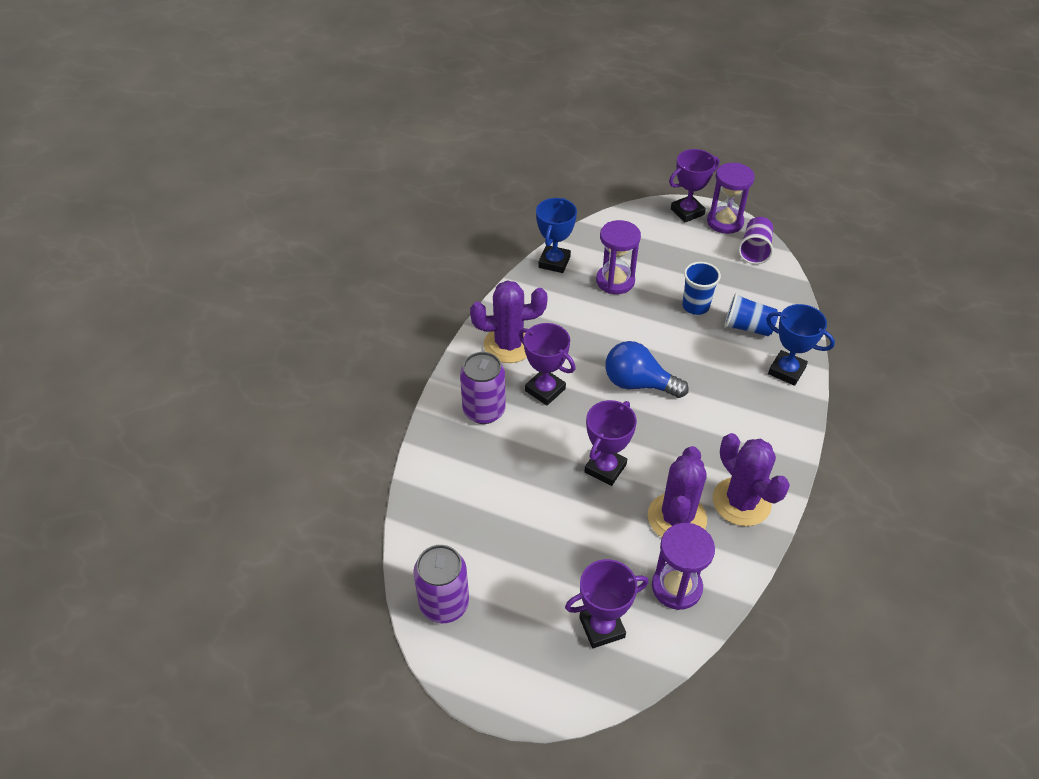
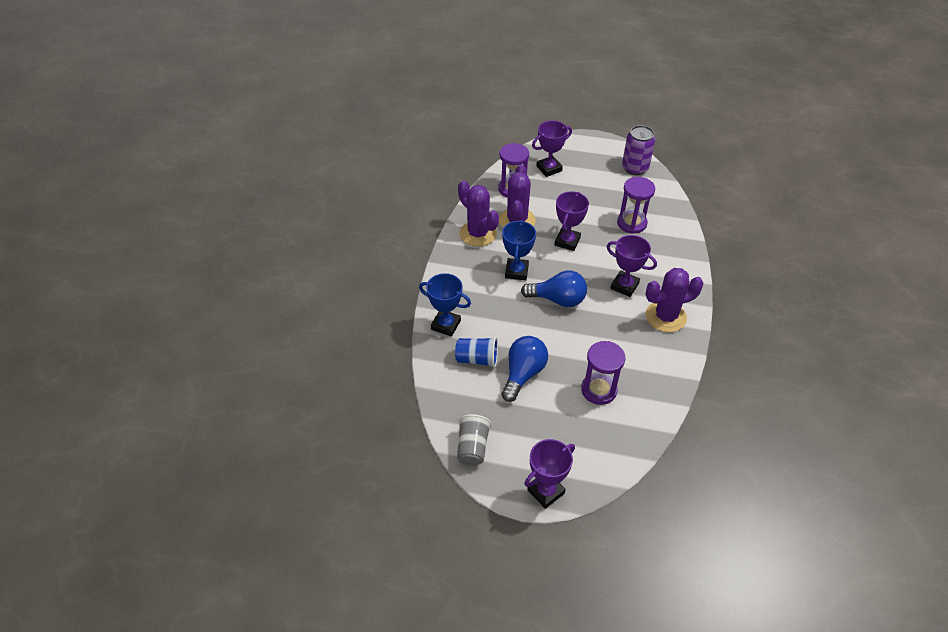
camera: 170 degrees right, 0 degrees up
purple can [460,352,506,424] -> none
blue trophy [536,198,577,273] -> blue trophy moved to [502,220,536,280]
blue cup [682,262,721,315] -> blue light bulb [502,336,548,402]
purple hourglass [707,163,755,234] -> purple hourglass moved to [617,177,655,234]
purple cup [738,217,773,264] -> grey cup [457,414,492,466]

